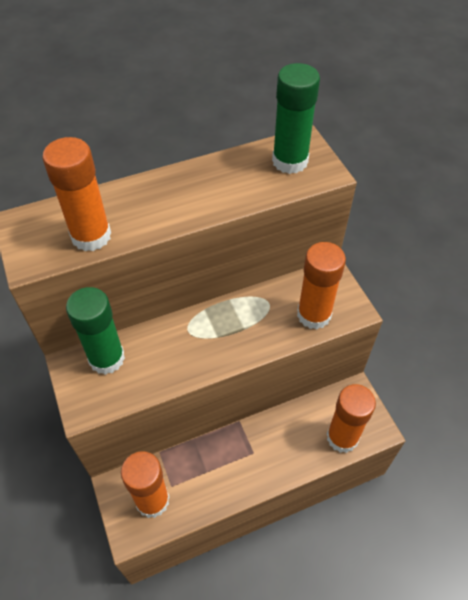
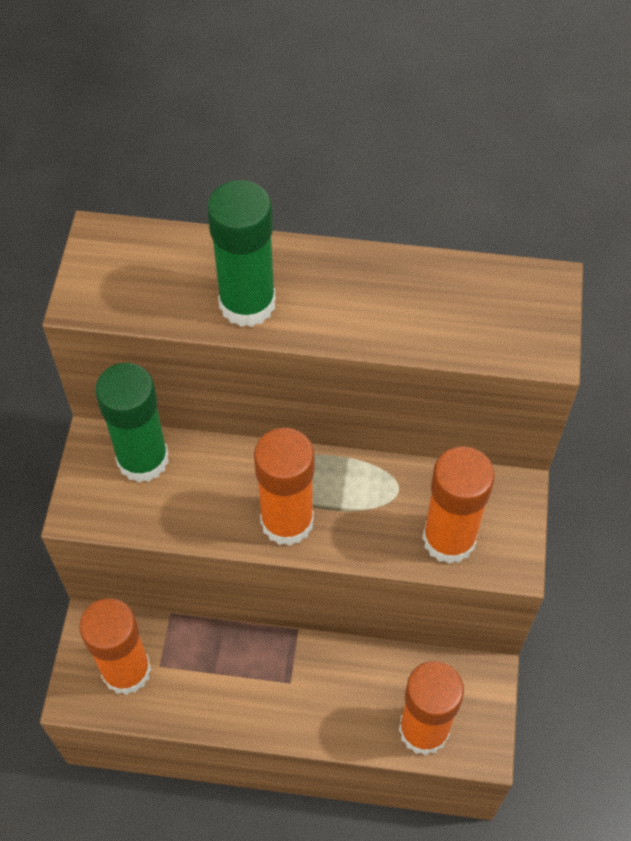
camera: 30 degrees right, 5 degrees up
orange glue stick [42,137,111,251] -> orange glue stick moved to [254,428,314,546]
green glue stick [272,63,320,174] -> green glue stick moved to [207,180,275,327]

